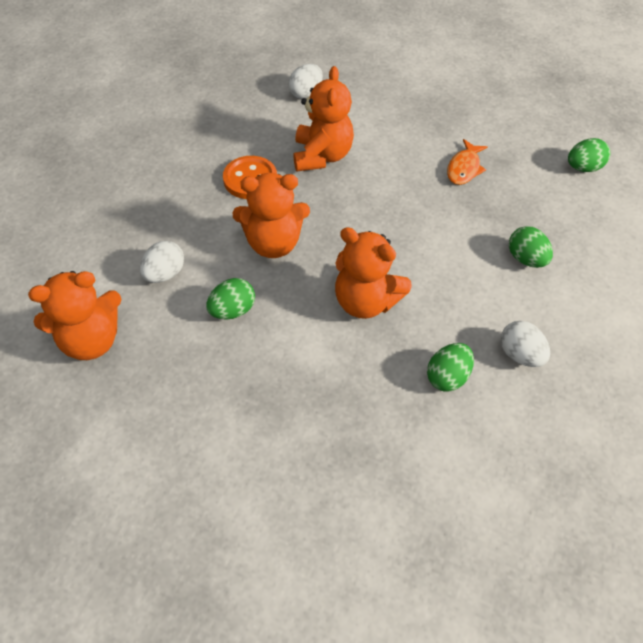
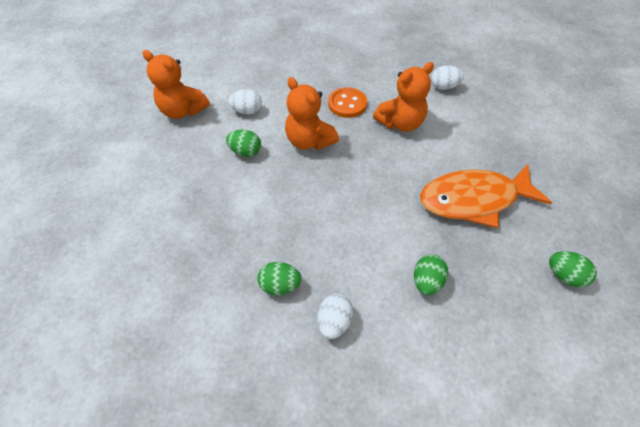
camera: 55 degrees right, 0 degrees up
orange teddy bear [335,227,412,319] -> none
orange fish [447,139,488,185] -> orange fish [420,164,552,228], size x2.20

